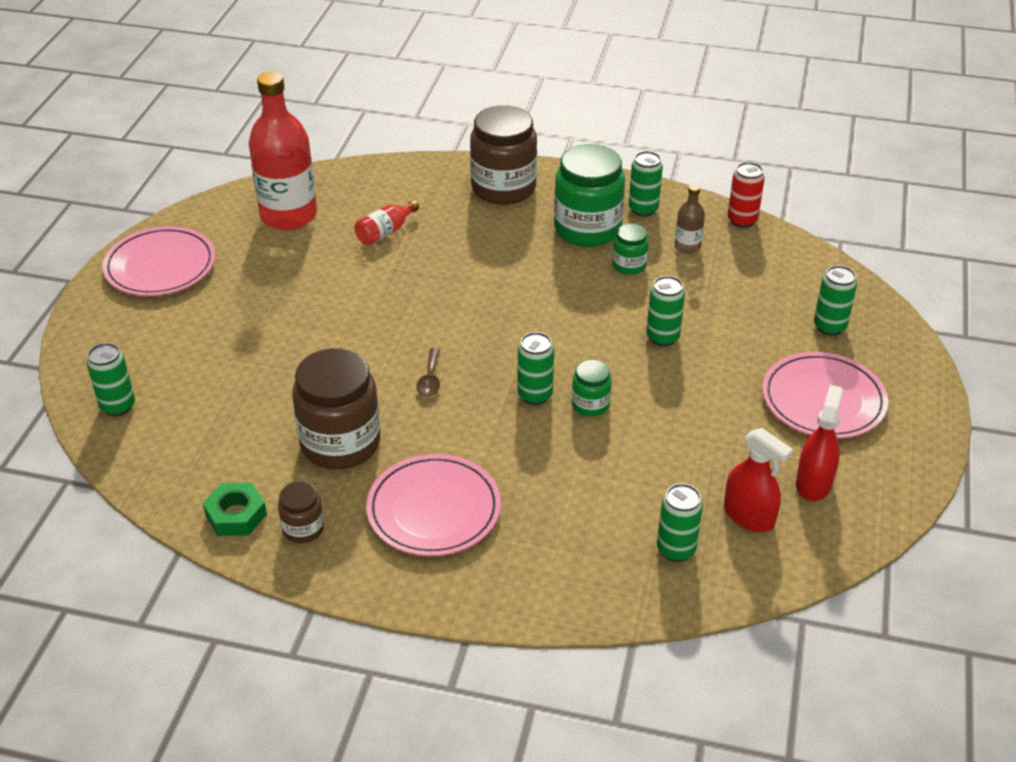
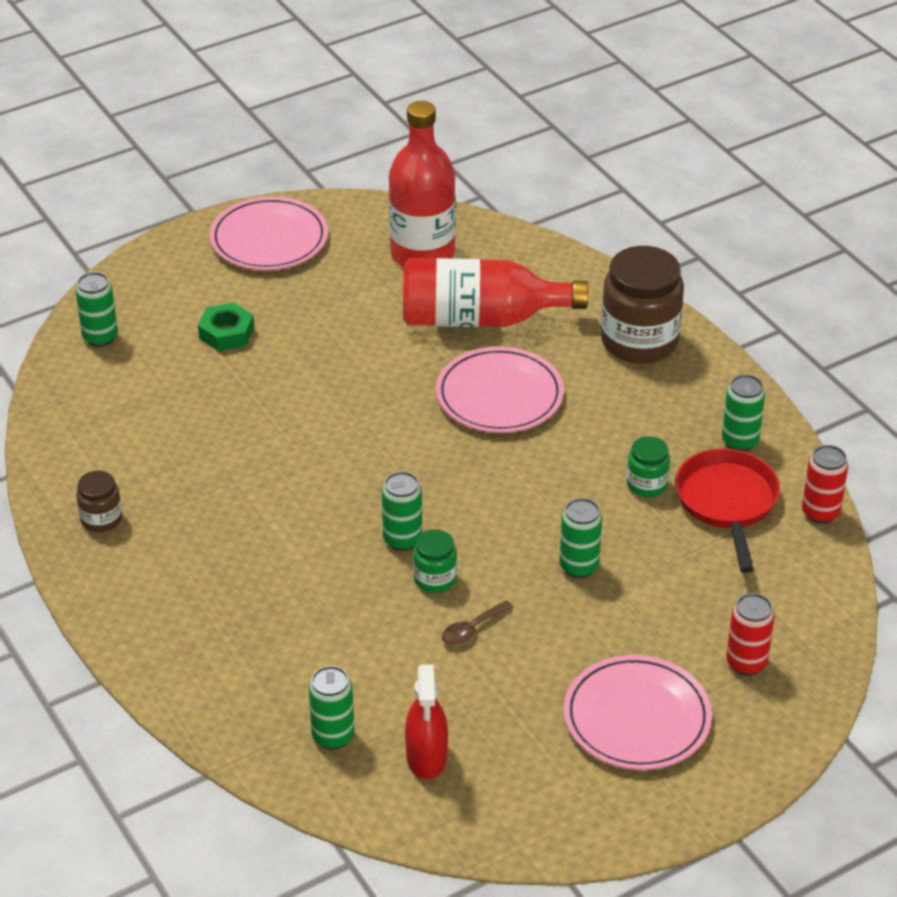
camera: 45 degrees right, 0 degrees up
green nut [203,482,267,536] -> green nut moved to [198,303,254,351]
brown jar [292,348,380,469] -> none
red bottle [355,200,419,245] -> red bottle [403,258,588,327], size x2.22
pink plate [366,454,501,556] -> pink plate moved to [436,347,564,433]
brown spoon [416,348,440,397] -> brown spoon moved to [442,600,513,645]
green jar [554,144,625,247] -> none
brown bottle [675,184,705,254] -> red pan [675,448,780,573]
red spray bottle [796,385,843,501] -> none
green can [814,265,857,336] -> red can [726,593,774,676]

